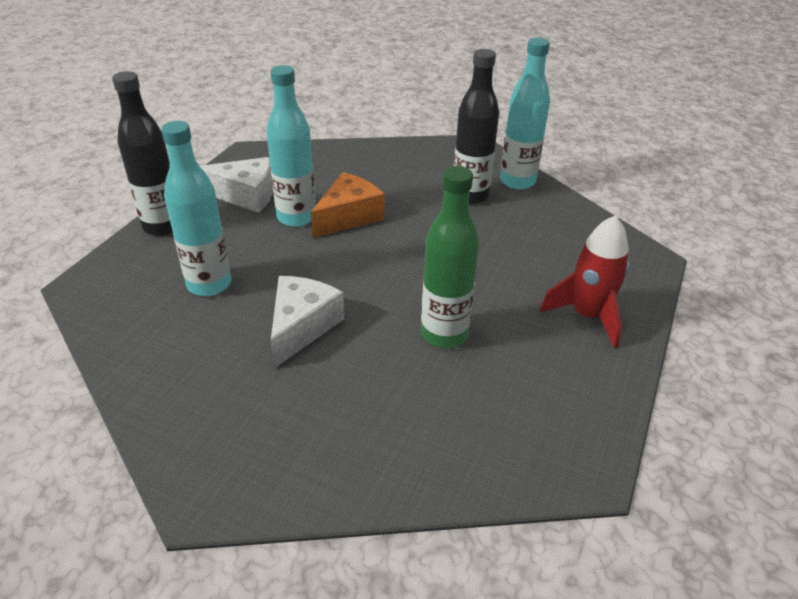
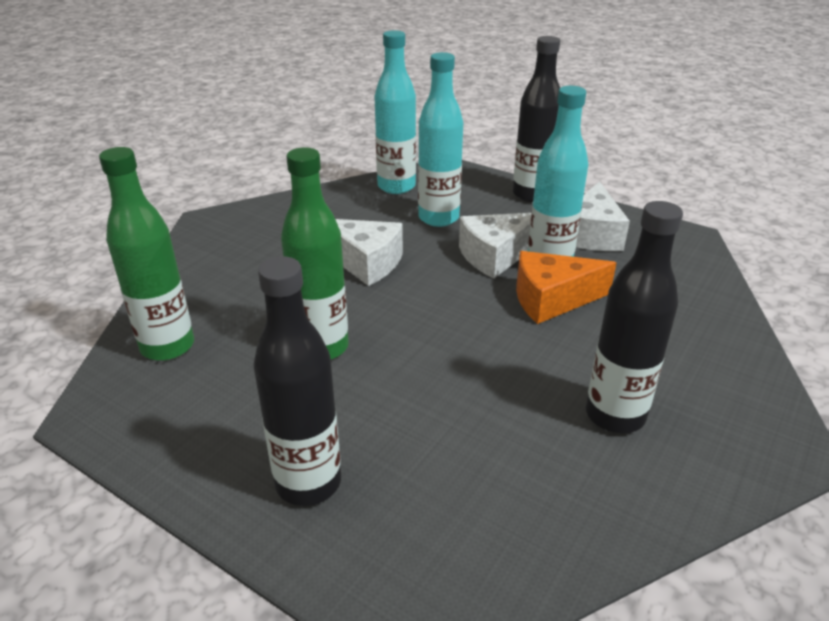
camera: 100 degrees right, 5 degrees down
orange cheese [311,172,384,238] -> orange cheese turned 120 degrees clockwise [516,251,616,324]
turquoise bottle [500,38,550,190] -> turquoise bottle moved to [375,30,416,194]
red rocket [540,215,629,348] -> black bottle [253,256,341,506]
none -> green bottle [99,147,194,361]
none -> white cheese [459,213,531,278]

